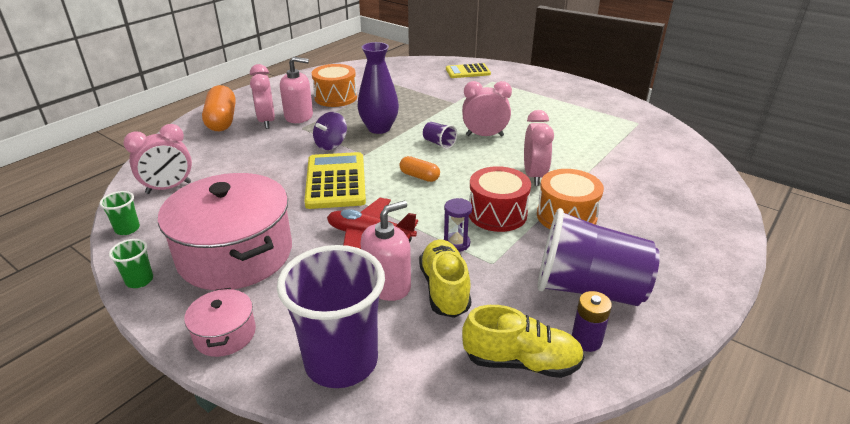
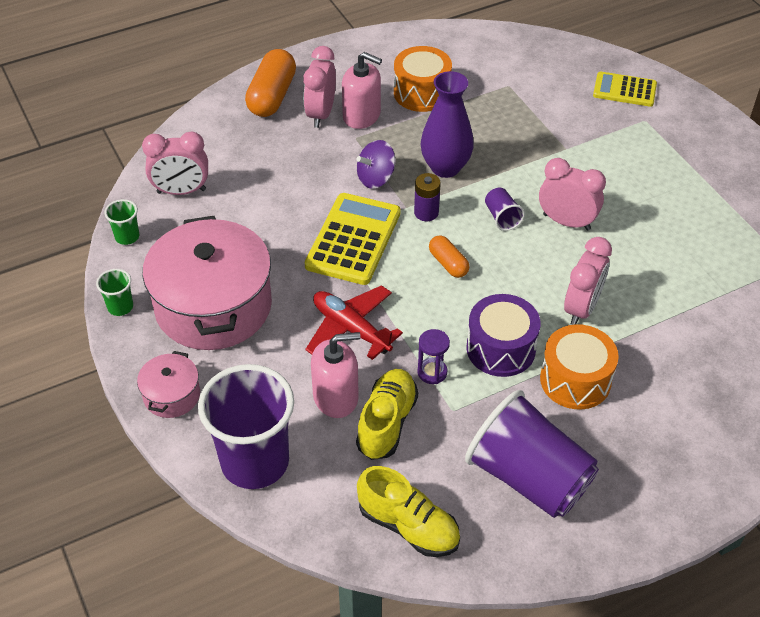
camera: 25 degrees right, 15 degrees up
red drum [469,166,531,232] -> purple drum [466,294,540,377]
purple battery [572,291,612,352] -> purple battery moved to [414,173,441,221]

